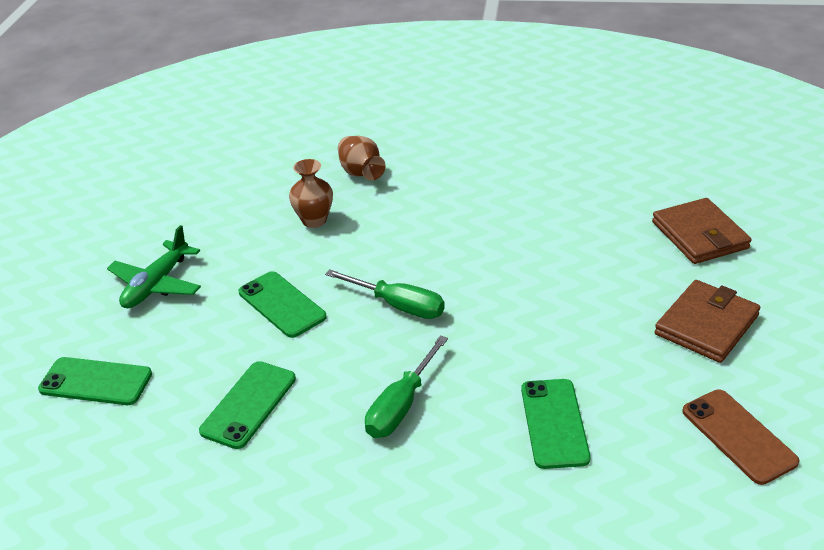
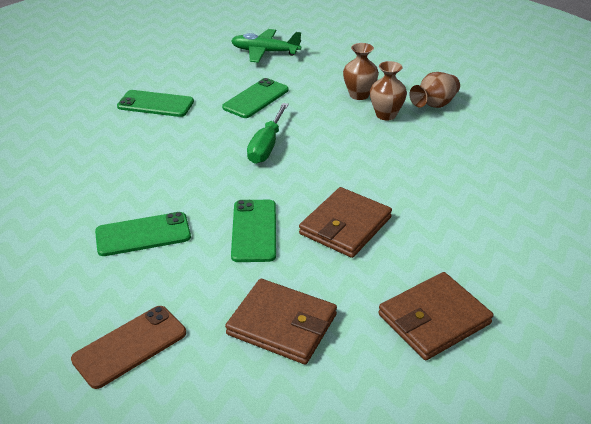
camera: 75 degrees right, 0 degrees up
green phone [38,357,152,405] -> green phone moved to [231,200,276,262]
green screwdriver [365,335,448,438] -> none
none -> brown wallet [299,187,392,258]
none -> brown vase [370,61,407,120]

